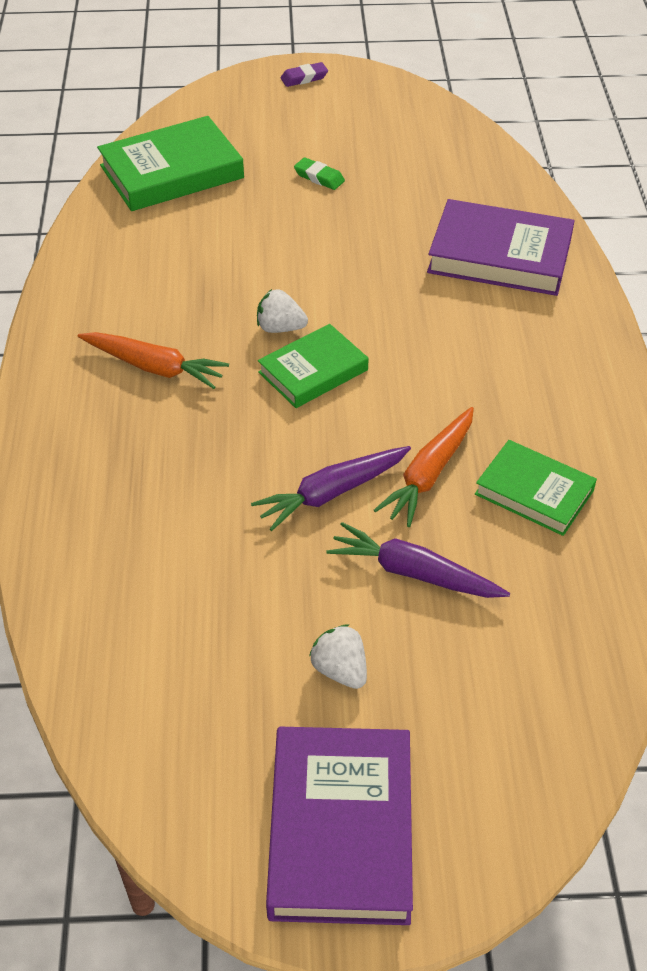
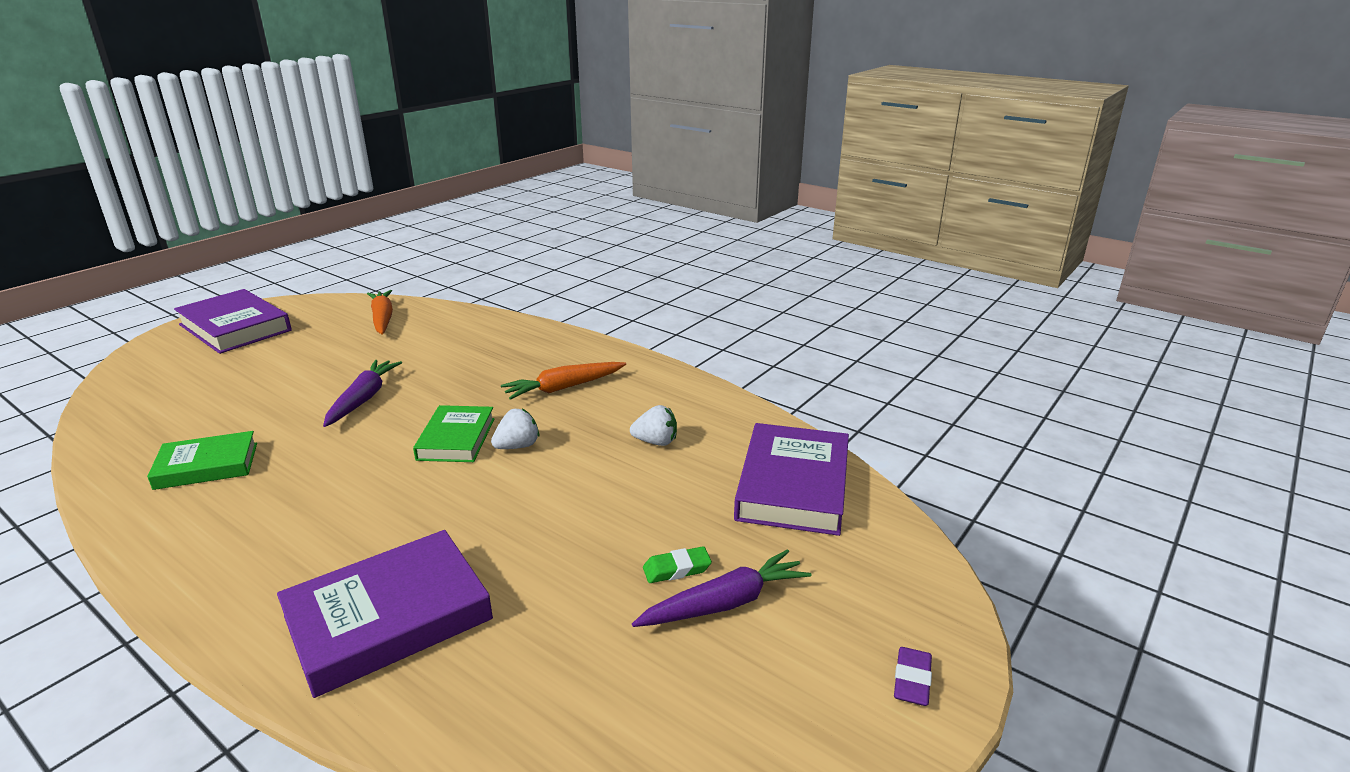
camera: 130 degrees right, 20 degrees down
green book [97,116,244,211] -> purple book [734,423,849,536]
white strawberry [309,624,367,689] -> white strawberry moved to [630,405,677,446]
purple carrot [326,522,510,598] -> purple carrot moved to [632,549,811,627]
orange carrot [374,407,474,527] -> orange carrot moved to [367,290,393,335]

